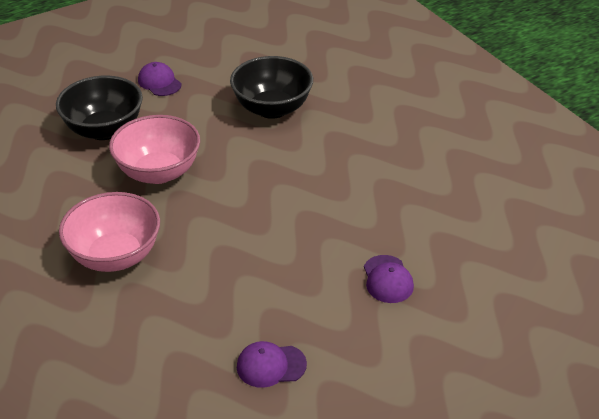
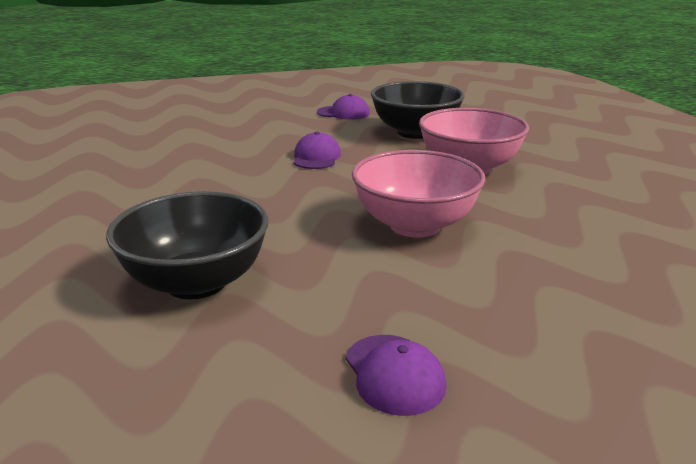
camera: 165 degrees left, 15 degrees down
black bowl [56,76,143,140] -> black bowl moved to [371,81,465,139]
purple cap [364,255,414,303] -> purple cap moved to [294,132,341,169]

